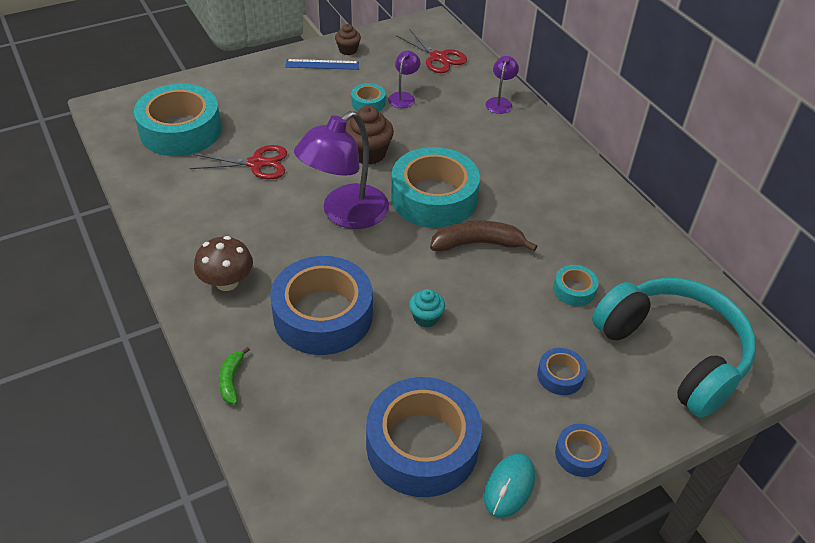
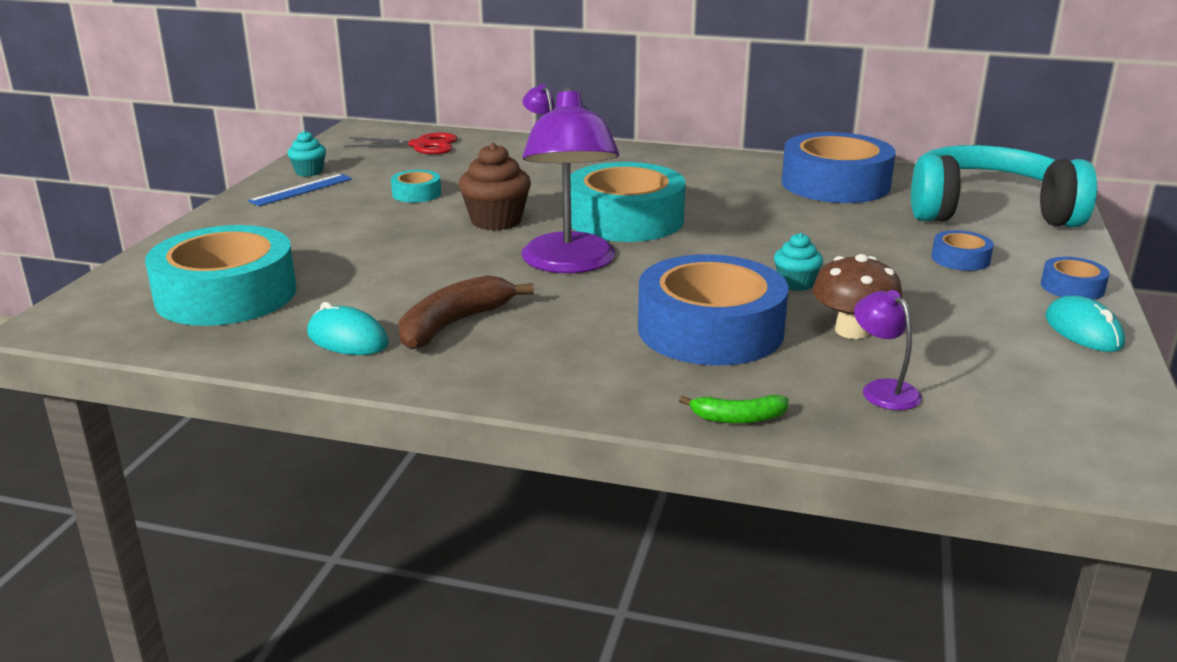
camera: 45 degrees left, 20 degrees down
red scissors [190,145,287,179] -> none
brown mushroom [194,236,253,291] -> brown mushroom moved to [813,254,903,339]
green banana [219,347,250,405] -> green banana turned 45 degrees counterclockwise [679,395,789,424]
brown cupcake [335,24,361,55] -> turquoise cupcake [287,131,326,177]
blue tape [366,377,482,497] -> blue tape moved to [781,132,896,203]
purple lamp [388,51,420,108] -> purple lamp moved to [854,290,922,410]
brown banana [430,221,537,252] -> brown banana moved to [399,275,534,350]
turquoise tape [553,265,598,306] -> none
none -> turquoise mouse [307,302,389,355]

